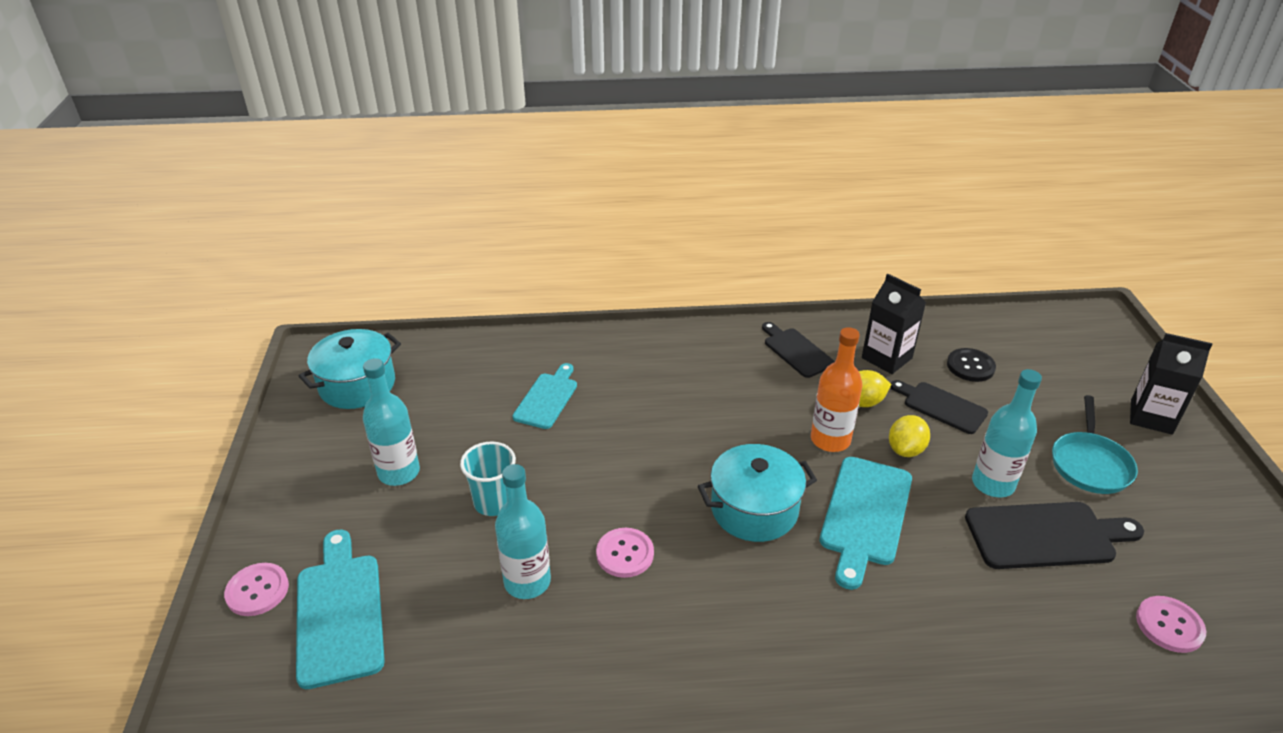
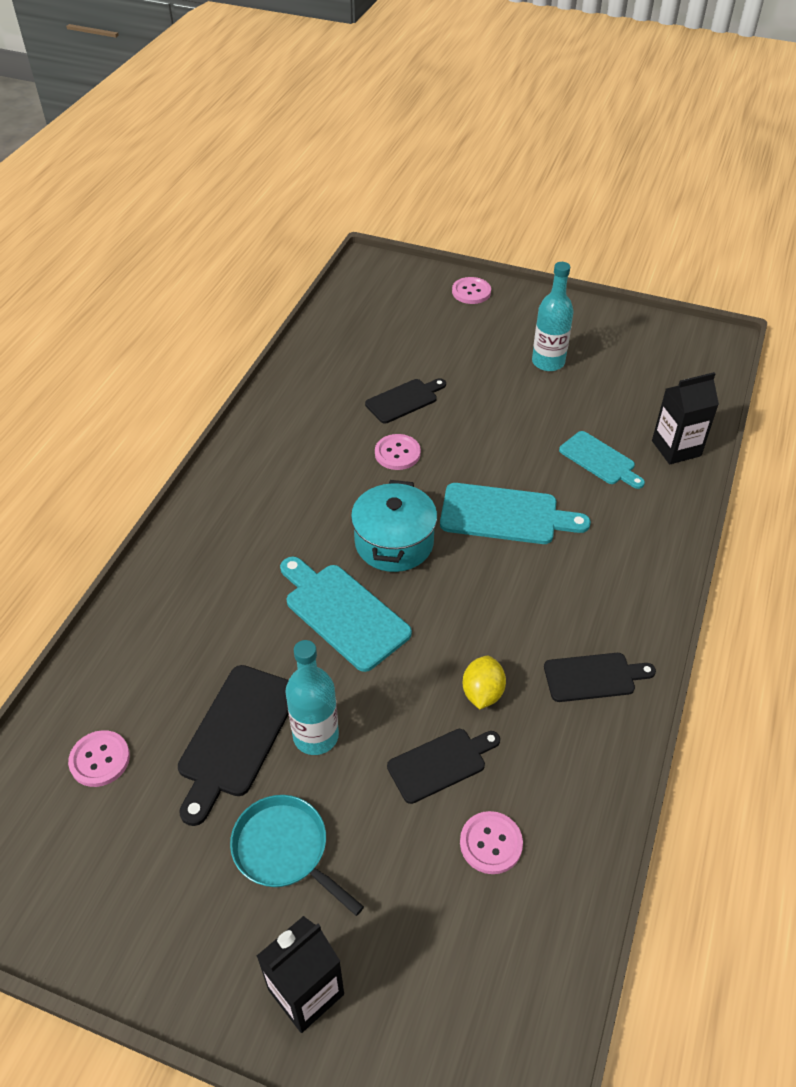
camera: 115 degrees right, 10 degrees up
turquoise cutting board [296,530,385,689] -> turquoise cutting board moved to [440,483,591,544]
turquoise pot [299,329,401,409] -> none
turquoise cup [460,442,516,516] -> none
turquoise bottle [495,464,551,599] -> black cutting board [365,378,446,424]
orange bottle [811,327,862,452] -> none
black carton [862,274,926,374] -> black carton moved to [652,372,719,464]
yellow lemon [889,415,930,457] -> none
black button [947,348,996,382] -> pink button [460,811,523,874]

